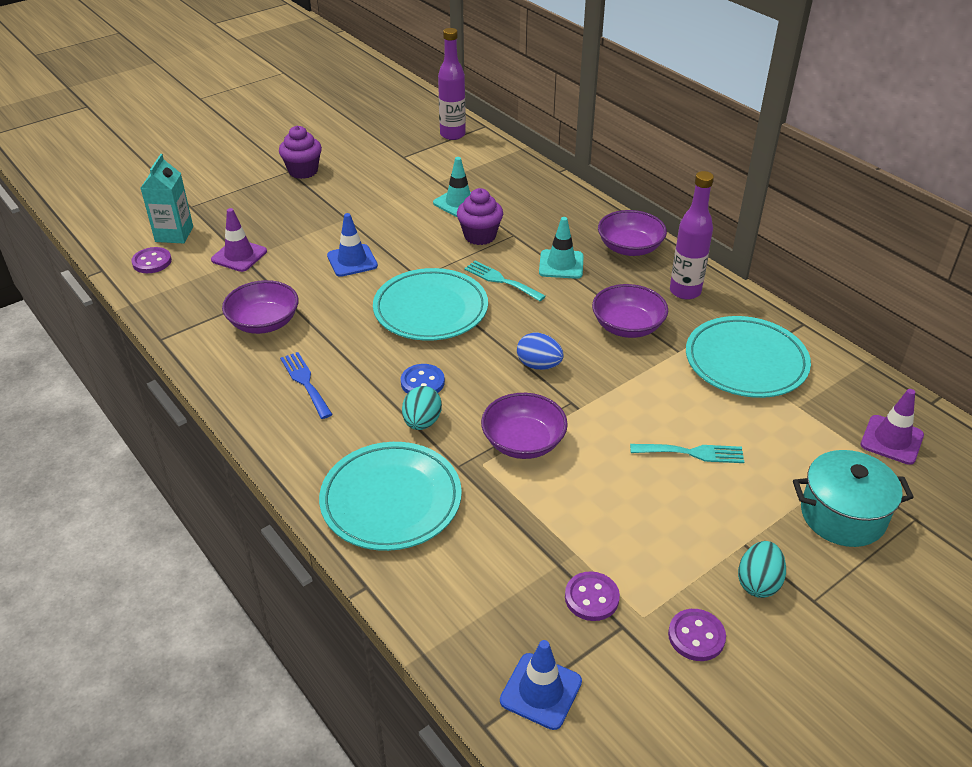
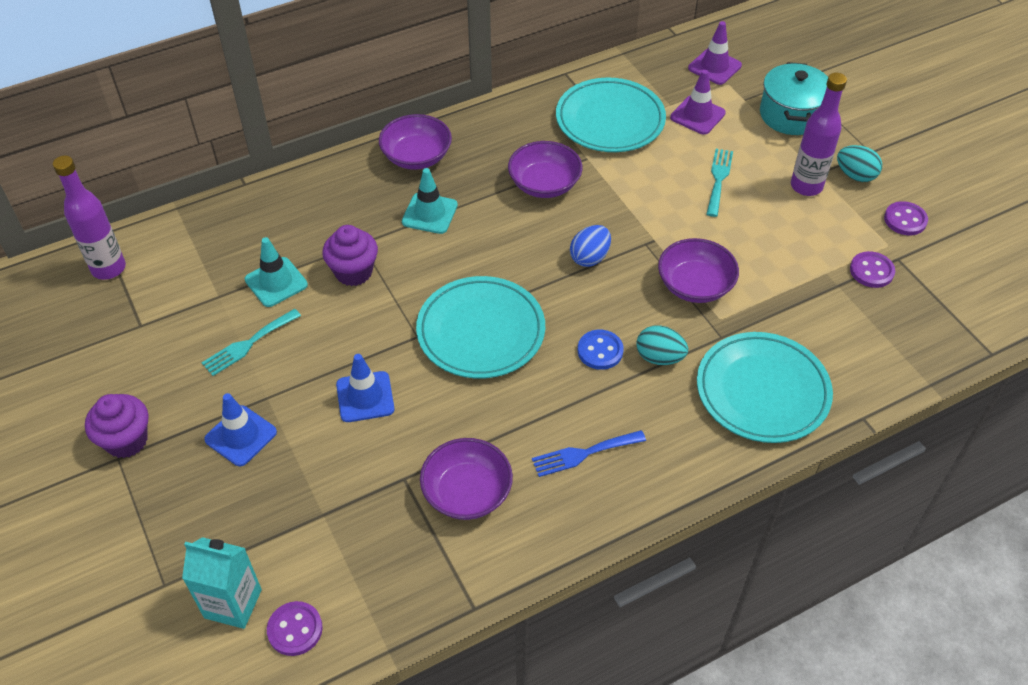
camera: 80 degrees left, 10 degrees up
purple traffic cone [211,208,267,272] -> purple traffic cone moved to [670,70,726,135]
turquoise fork [464,261,546,301] -> turquoise fork moved to [202,309,301,376]
blue traffic cone [500,640,582,730] -> blue traffic cone moved to [204,393,277,466]
purple bottle [670,171,714,300] -> purple bottle moved to [791,72,847,196]

